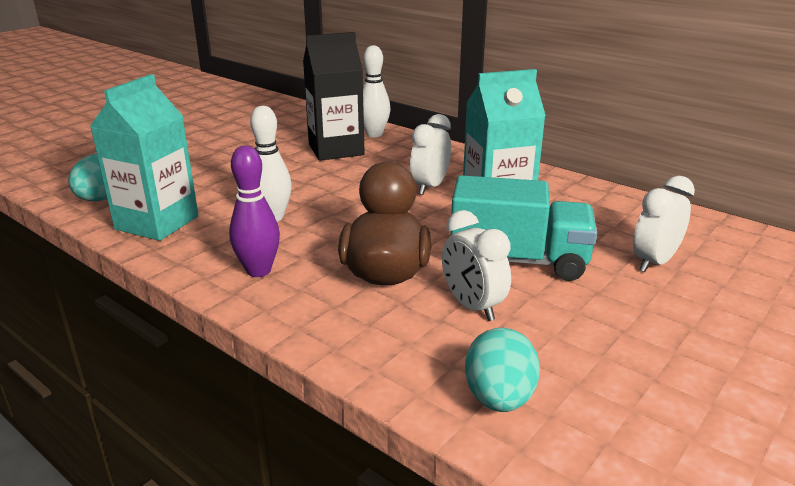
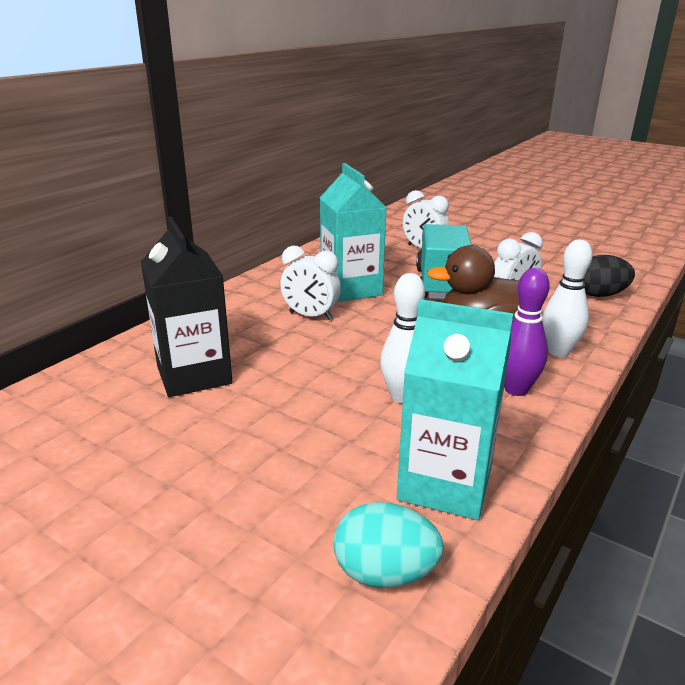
camera: 95 degrees left, 0 degrees up
white bowling pin [363,45,391,137] -> white bowling pin moved to [542,240,593,357]
turquoise egg [465,328,540,412] -> black egg [583,255,635,297]

